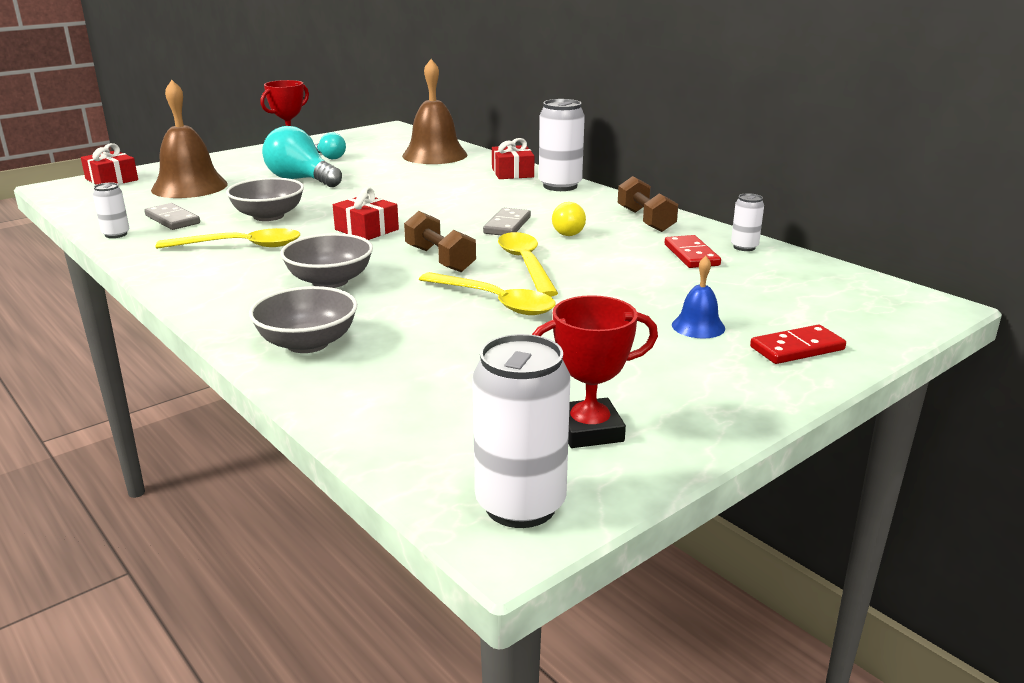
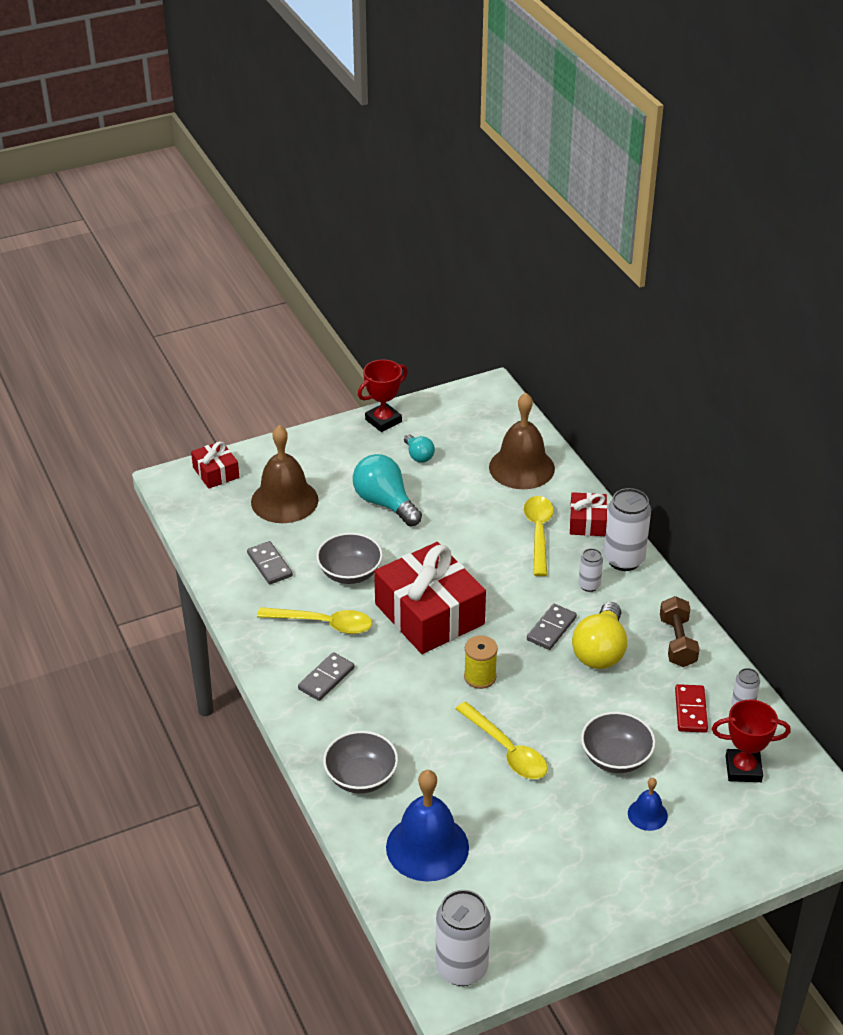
camera: 15 degrees right, 15 degrees up
white can [93,183,129,238] -> white can moved to [579,548,603,592]
grey bowl [280,233,373,288] -> grey bowl moved to [581,712,656,773]
red gift [333,187,399,240] -> red gift [374,542,486,654], size x2.04
brown dumbbell [404,211,476,272] -> yellow spool [464,635,498,689]
yellow spoon [498,232,558,297] -> yellow spoon moved to [524,496,554,576]
red trophy [532,295,658,448] -> red trophy moved to [712,700,791,782]
yellow light bulb [552,202,586,236] -> yellow light bulb [572,602,627,669], size x1.84
red domino [750,325,846,364] -> none
none -> grey domino [298,652,355,701]
none -> blue bell [386,770,469,882]

